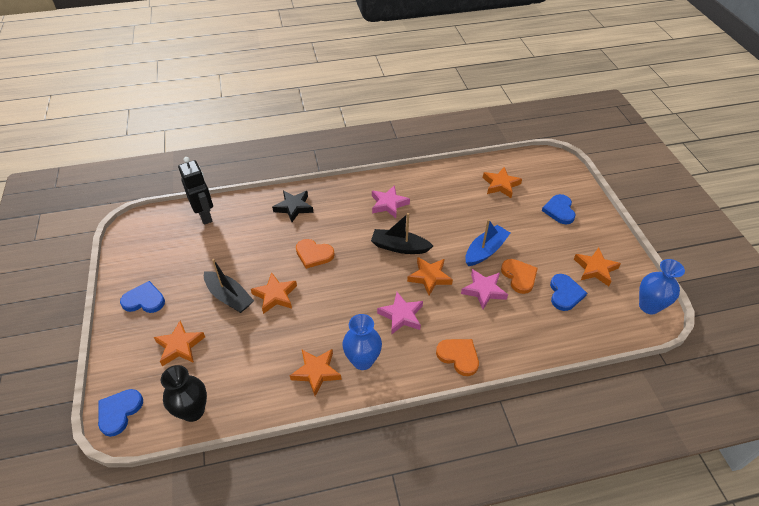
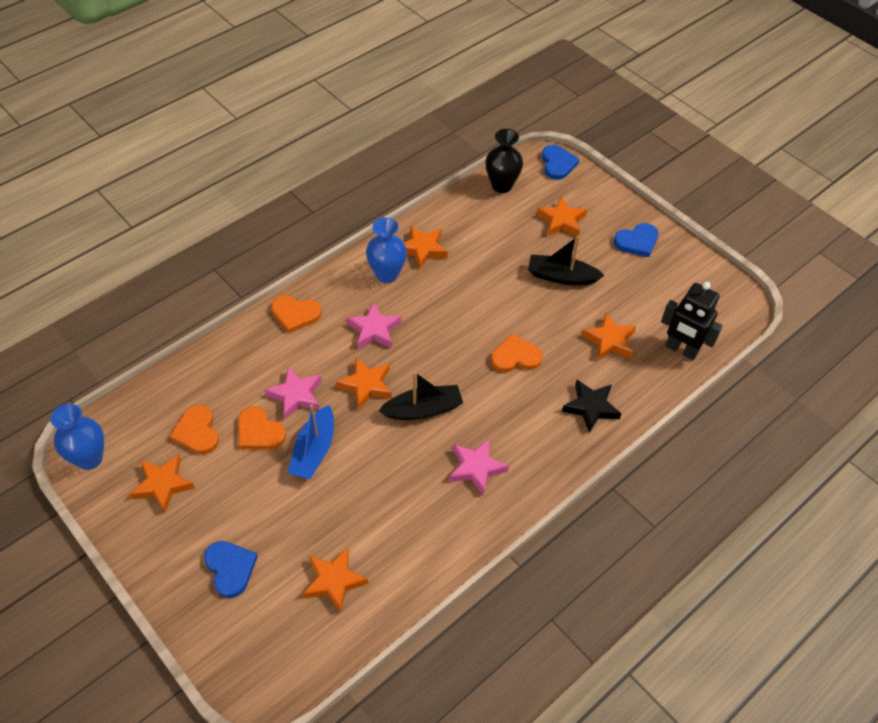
camera: 150 degrees right, 5 degrees up
orange star [251,272,297,314] -> orange star moved to [581,313,636,360]
blue heart [550,274,587,311] -> orange heart [170,405,219,455]

